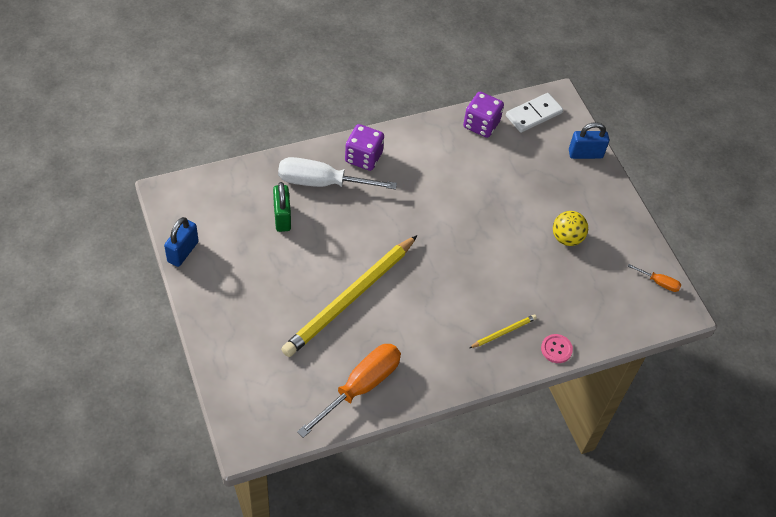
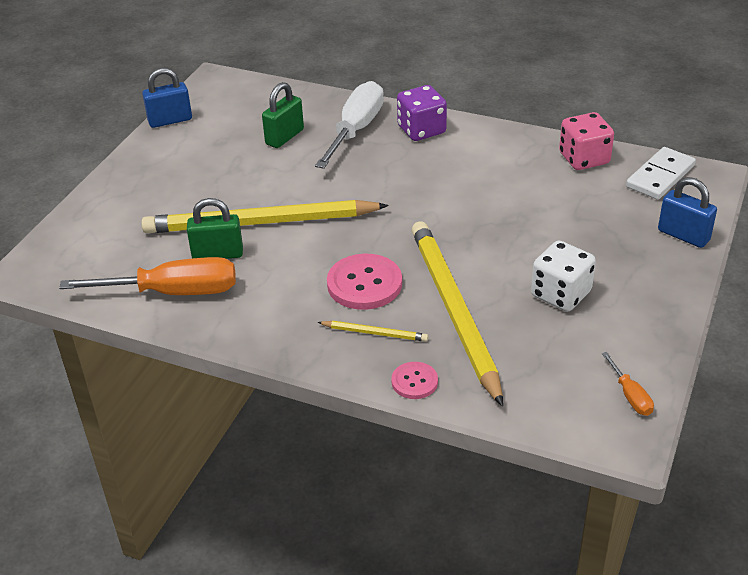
camera: 50 degrees right, 15 degrees down
white screwdriver [278,157,397,190] -> white screwdriver turned 60 degrees clockwise [315,81,384,169]
purple dice [463,92,504,138] -> pink dice [559,112,614,170]
white domino [506,93,563,132] -> white domino turned 60 degrees counterclockwise [626,147,696,200]
yellow ball [553,211,588,246] -> white dice [531,240,596,312]
none -> green padlock [187,198,243,259]
none -> pink button [327,254,402,310]
none -> yellow pencil [411,221,503,407]

